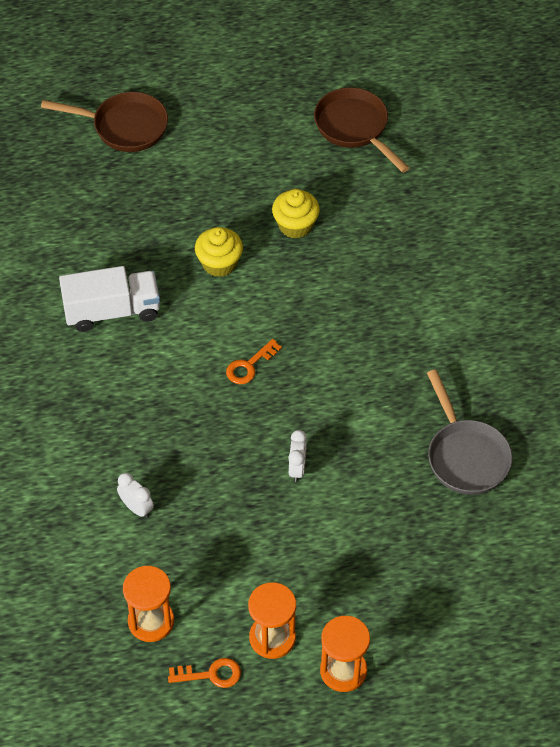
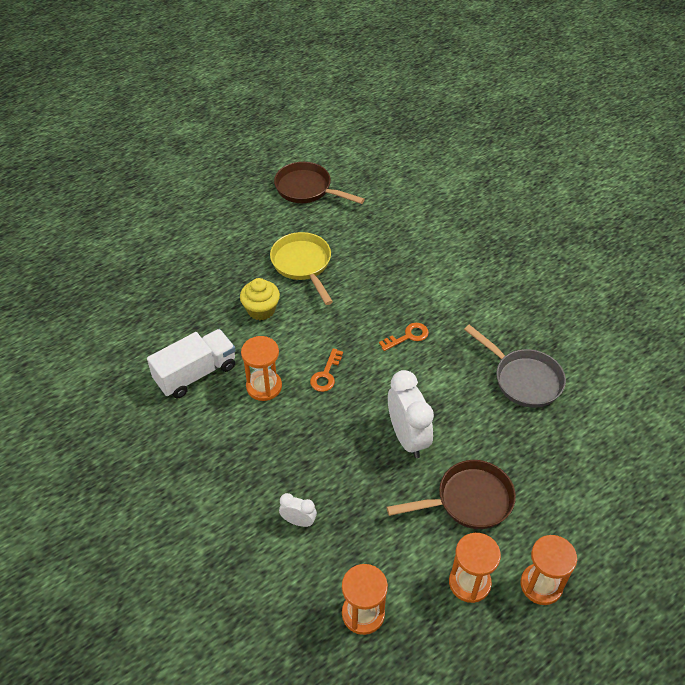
camera: 25 degrees left, 5 degrees down
brown pan [41,92,168,152] -> brown pan moved to [387,460,516,529]
orange key [168,658,241,688] -> orange key moved to [379,323,429,351]
yellow cupcake [272,189,320,239] -> yellow pan [270,232,333,305]
white clock [288,430,307,482] -> white clock [388,370,434,458], size x1.94
none -> orange hourglass [241,336,282,401]

